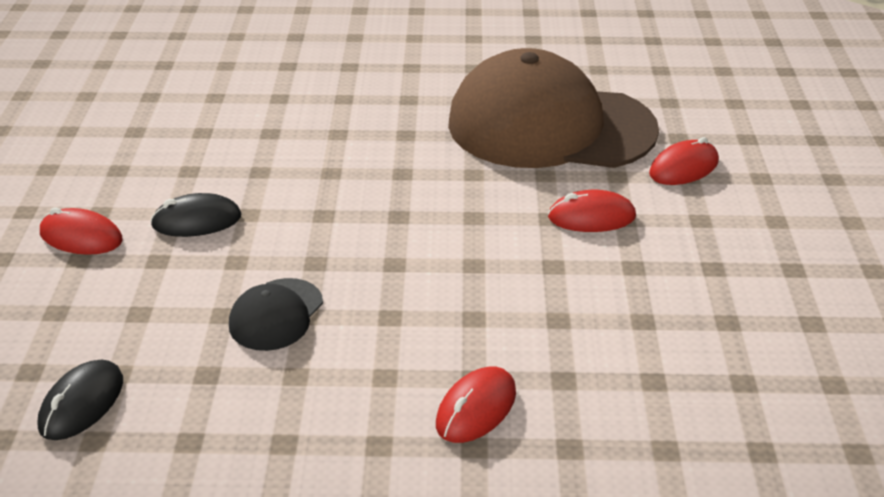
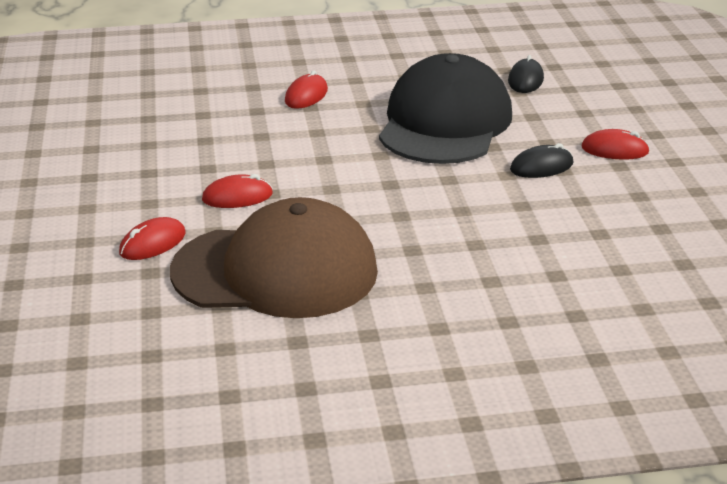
camera: 170 degrees right, 5 degrees down
black cap [229,278,323,351] -> black cap [379,53,512,164], size x2.43

